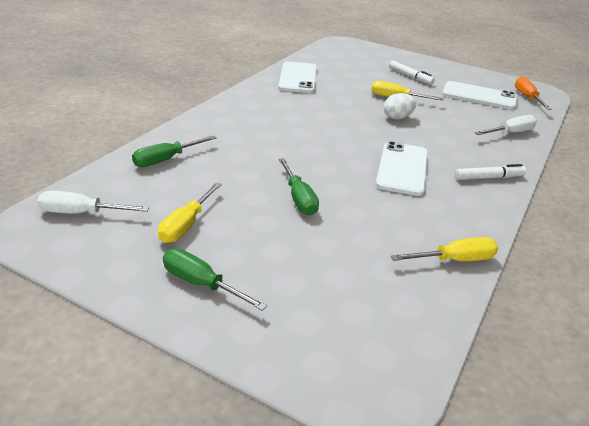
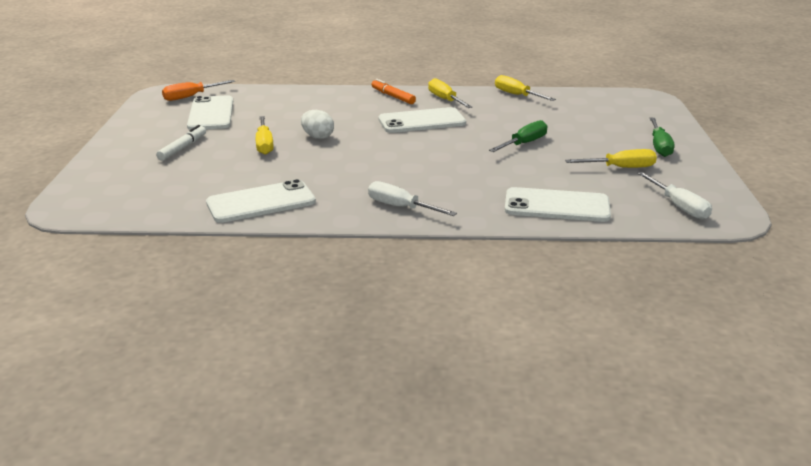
camera: 115 degrees left, 5 degrees down
green screwdriver [132,135,217,167] -> white phone [505,187,611,222]
white marker [455,164,526,180] -> orange marker [371,79,416,104]
white screwdriver [475,115,537,135] -> white screwdriver moved to [368,181,457,216]
none -> yellow screwdriver [428,78,472,108]

